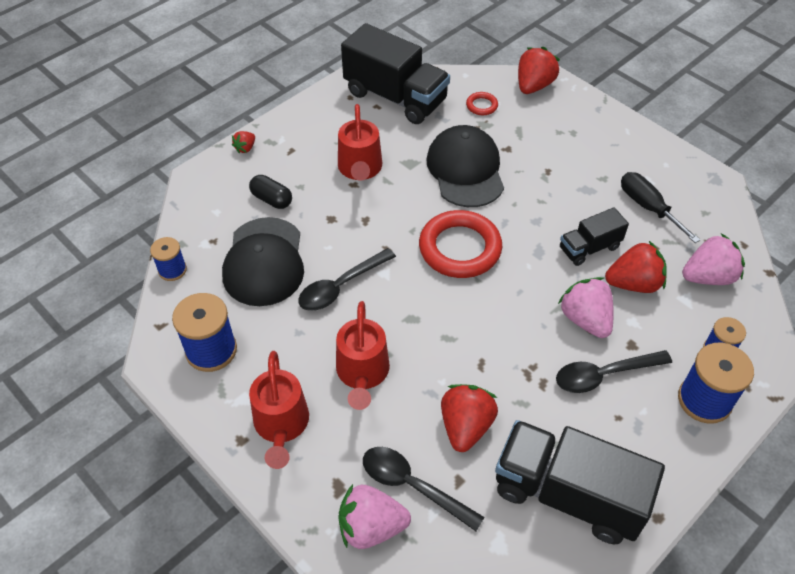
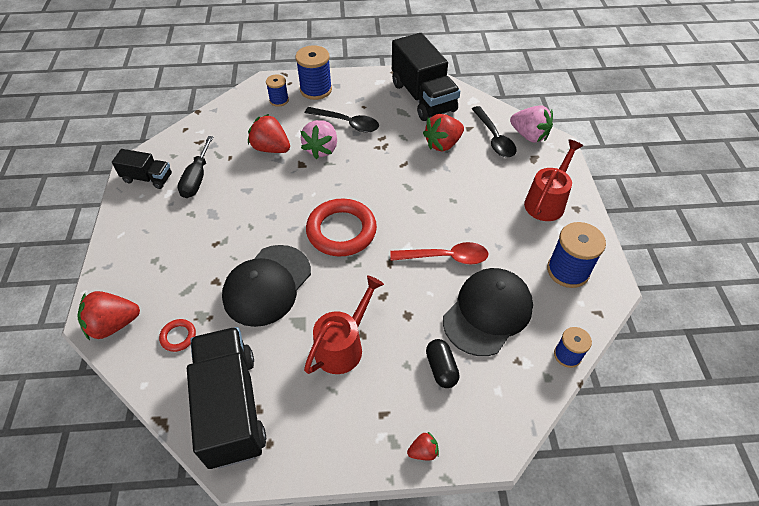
camera: 140 degrees left, 0 degrees up
black spoon [298,248,396,311] -> red spoon [390,242,489,264]
red watering can [336,301,390,410] -> none
black truck [560,207,629,266] -> black truck moved to [112,149,172,189]
pink strawberry [682,233,745,285] -> none

